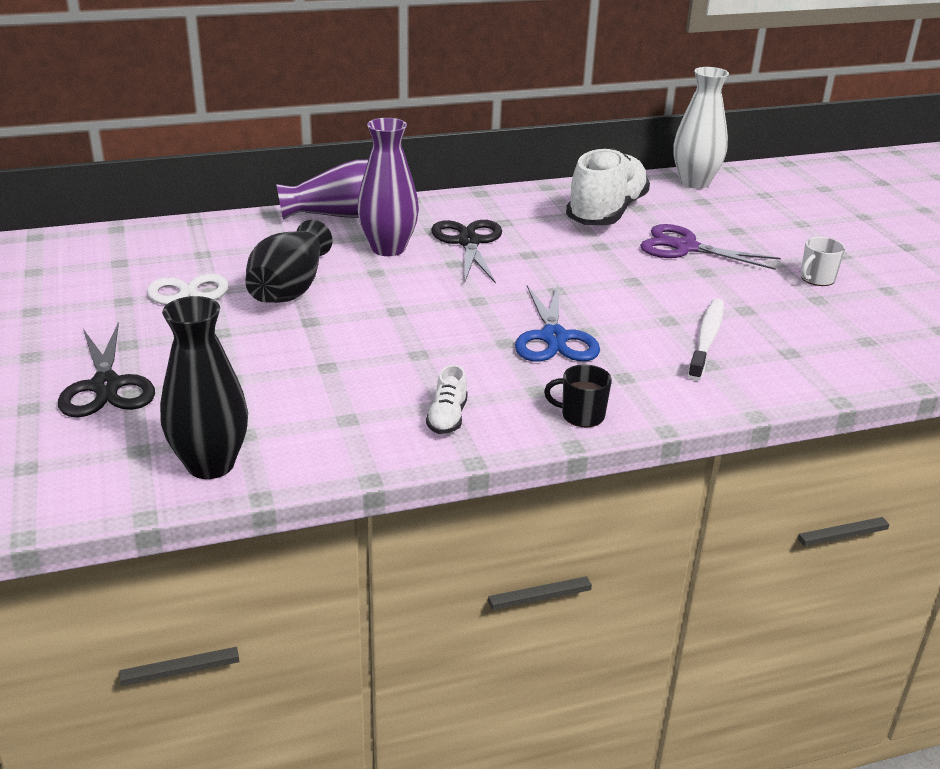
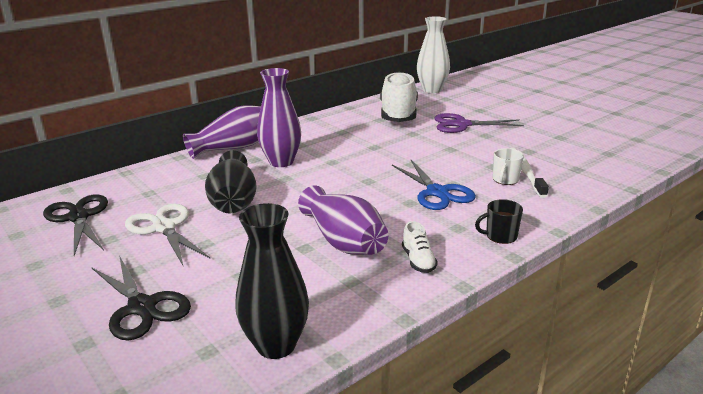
camera: 20 degrees left, 5 degrees down
black scissors [431,220,502,284] -> black scissors moved to [43,194,108,256]
white mug [801,237,845,286] -> white mug moved to [493,148,524,185]
none -> purple vase [298,185,389,255]

